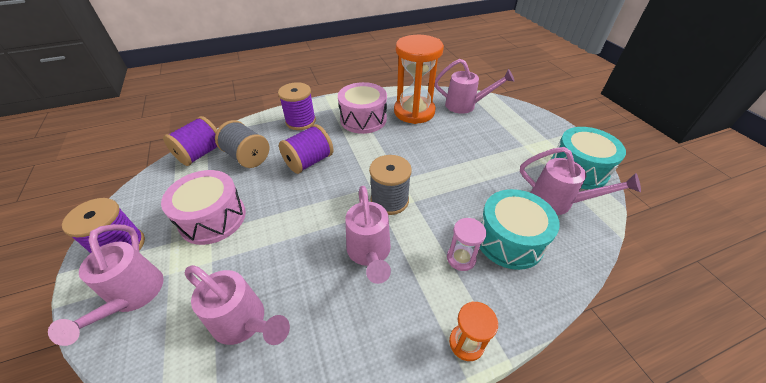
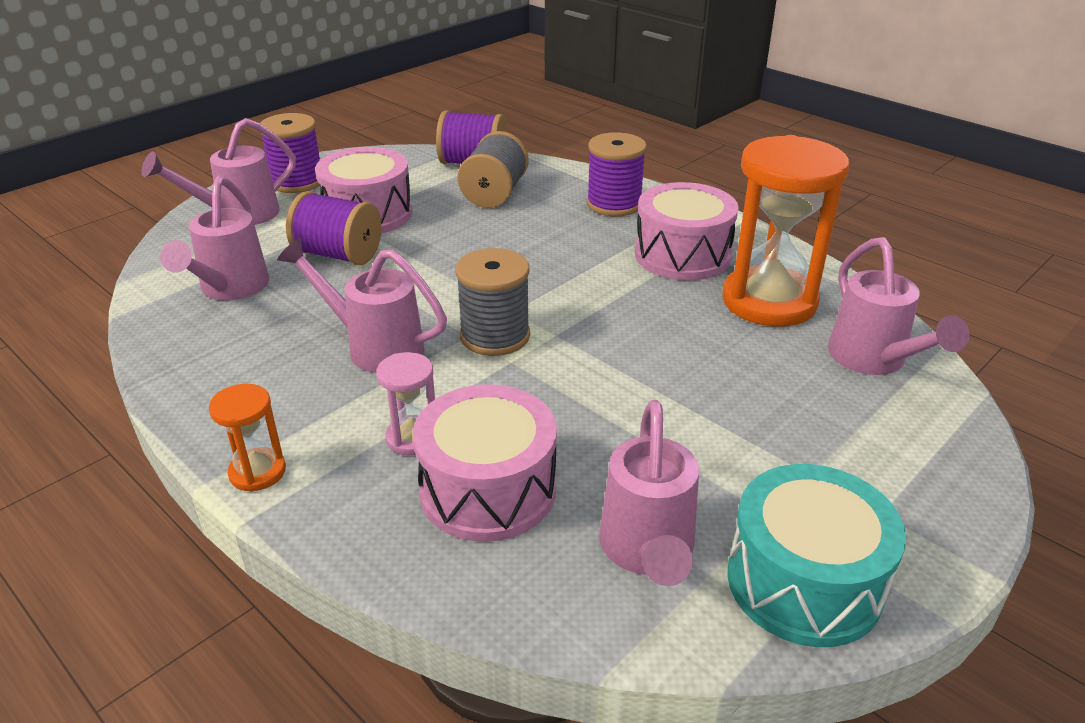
camera: 65 degrees right, 10 degrees down
purple spool [279,124,333,174] -> purple spool moved to [286,191,382,265]
pink watering can [345,186,391,284] -> pink watering can turned 60 degrees clockwise [277,238,447,373]
turquoise drum [480,189,560,270] -> pink drum [413,384,557,542]

